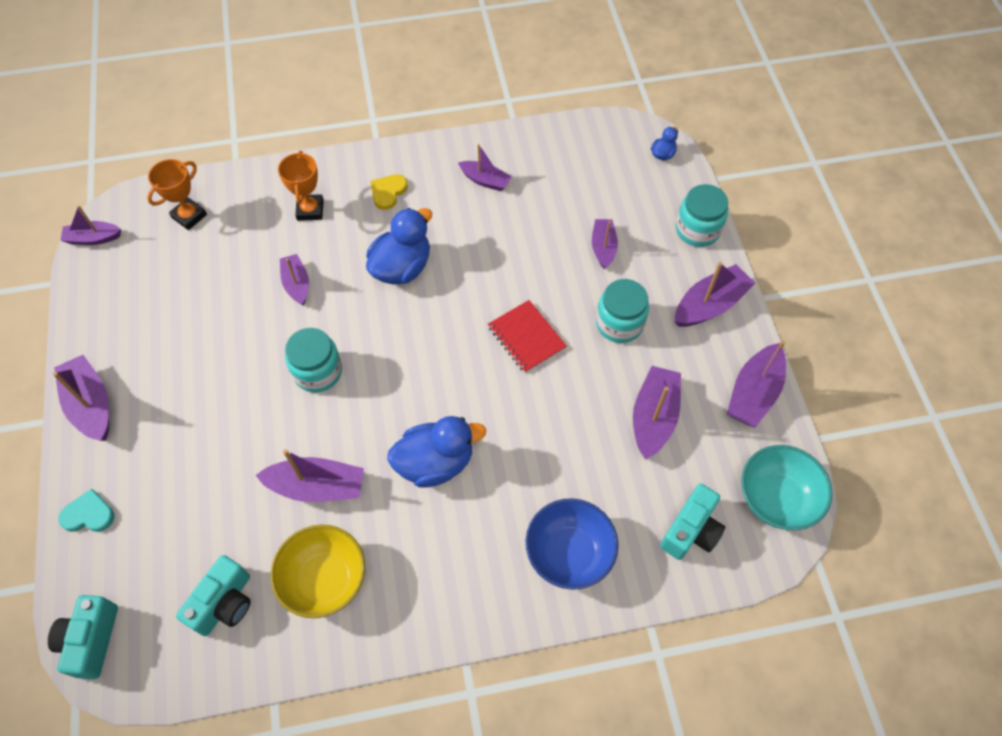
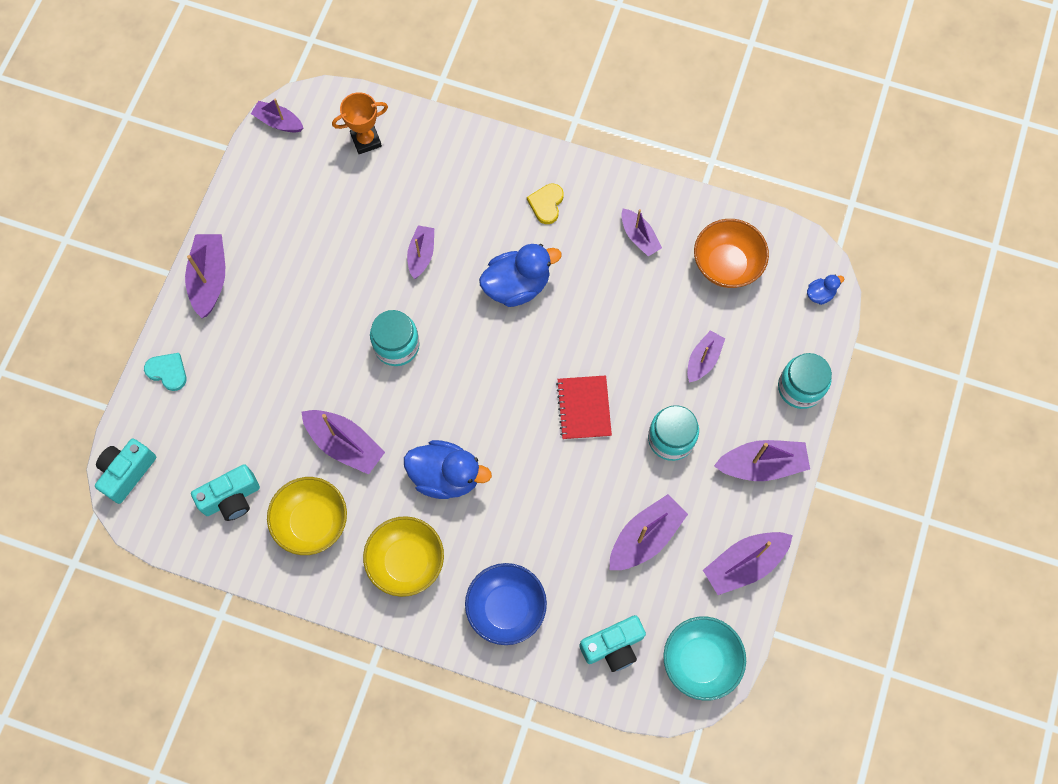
camera: 30 degrees right, 10 degrees up
orange trophy [278,151,324,221] -> none
yellow heart [371,174,408,210] -> yellow heart turned 45 degrees counterclockwise [527,184,564,224]
none -> yellow bowl [363,516,444,597]
none -> orange bowl [694,219,769,288]

